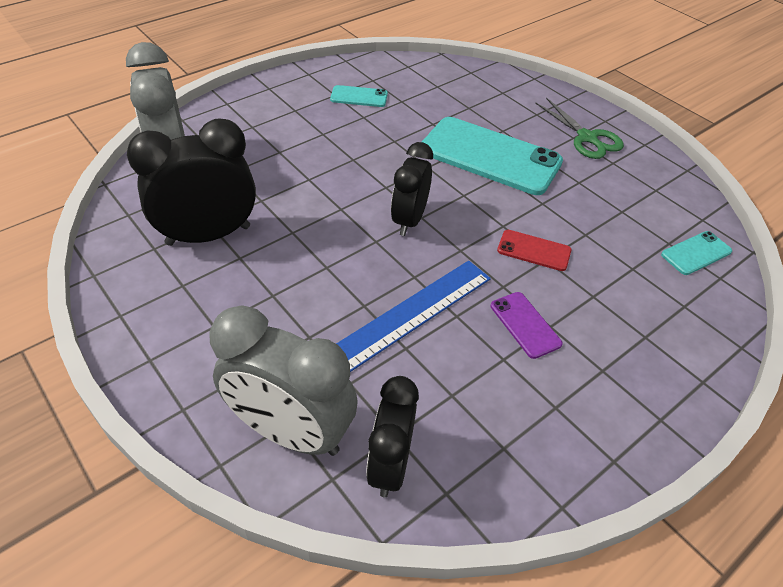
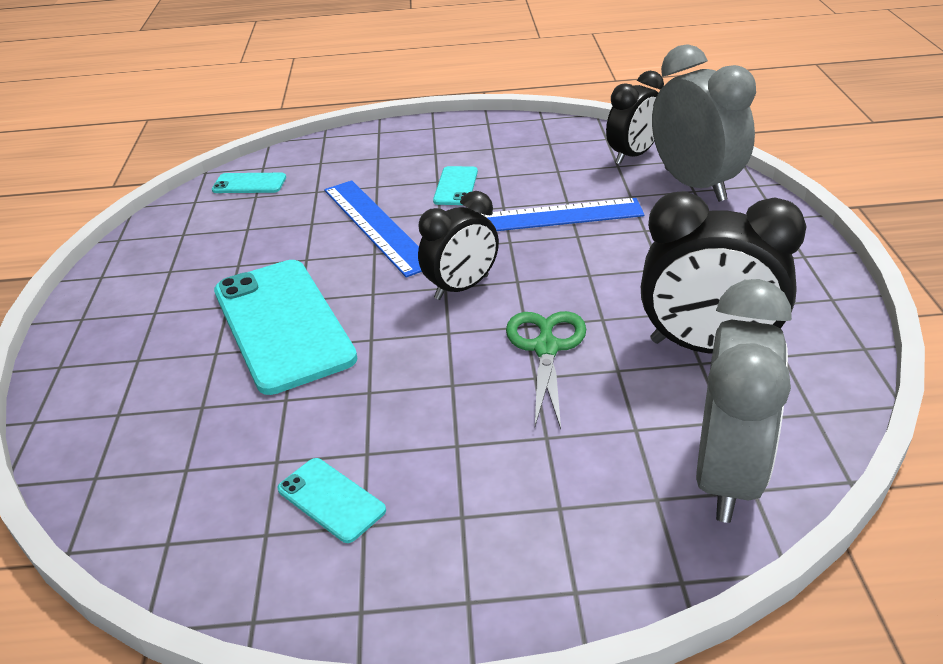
camera: 140 degrees left, 10 degrees down
purple phone [491,292,563,359] -> turquoise phone [433,166,478,205]
red phone [497,230,571,271] -> blue ruler [324,180,422,278]
green scissors [535,98,624,159] -> green scissors moved to [506,311,586,429]

